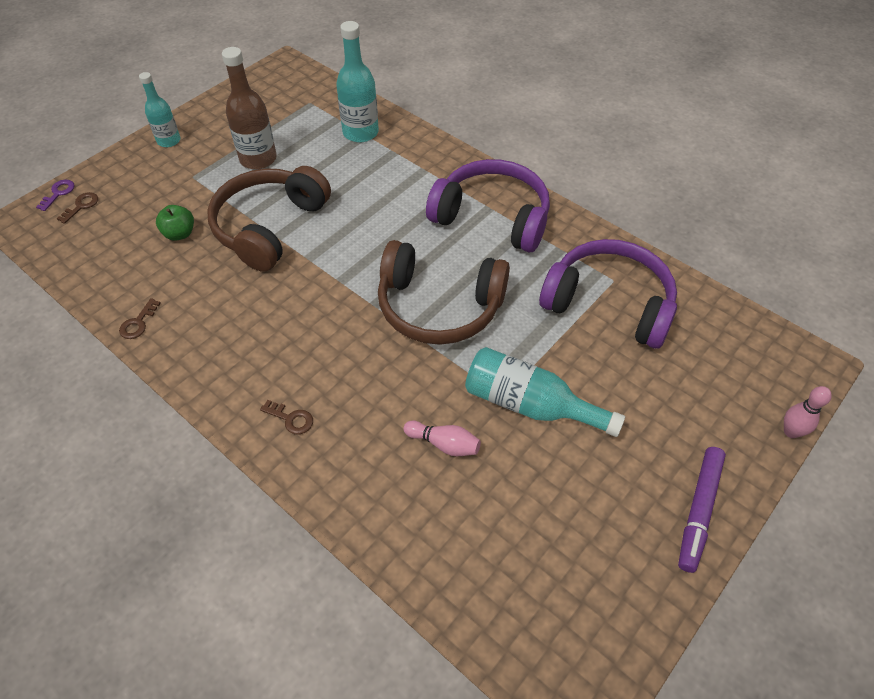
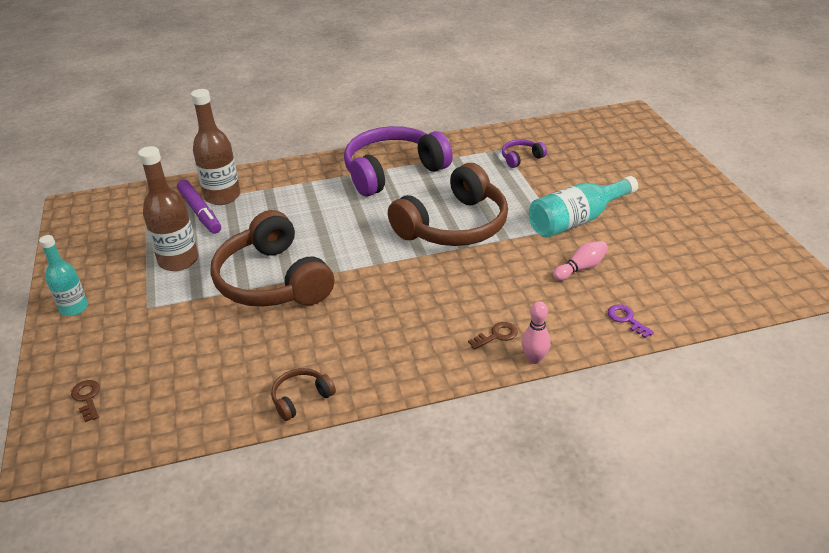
camera: 55 degrees left, 15 degrees down
purple key [36,180,75,211] -> purple key moved to [608,304,654,338]
brown key [119,298,161,339] -> brown headphones [271,368,336,421]
green apple [156,205,194,241] -> none
turquoise bottle [336,21,379,143] -> brown bottle [191,89,240,205]
purple headphones [539,239,677,349] -> purple headphones [502,139,547,168], size x0.42
purple marker [678,447,726,573] -> purple marker moved to [177,180,221,234]
pink bowling pin [784,386,832,438] -> pink bowling pin moved to [522,301,551,364]

